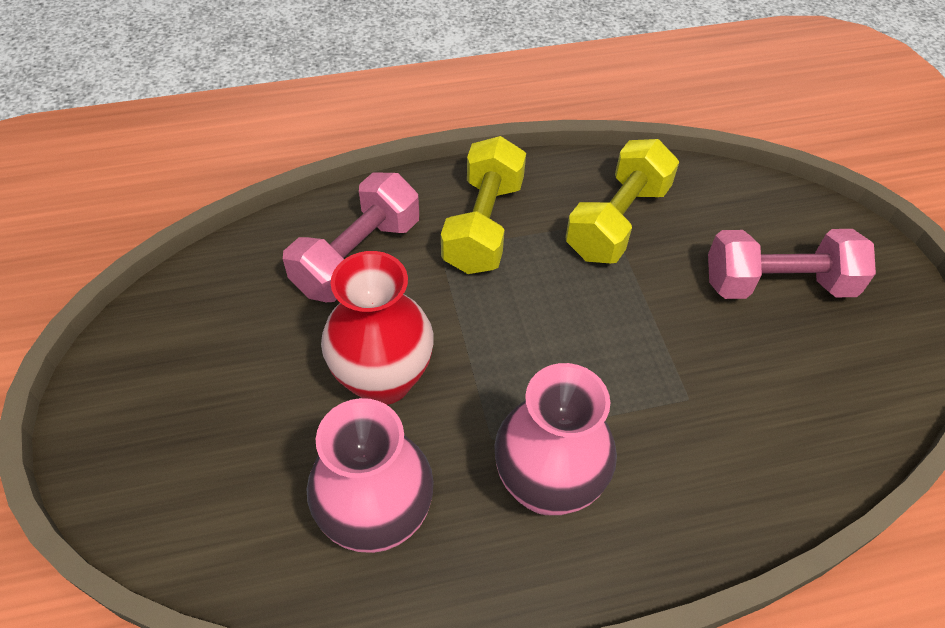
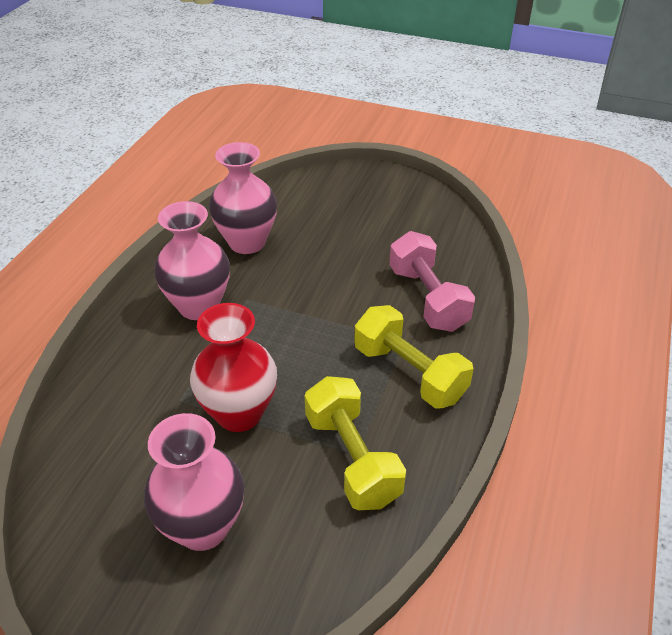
camera: 125 degrees right, 10 degrees down
red vase [321,251,434,405] -> red vase moved to [190,303,277,432]
pink dumbbell [708,229,876,299] -> pink vase [144,413,244,551]

